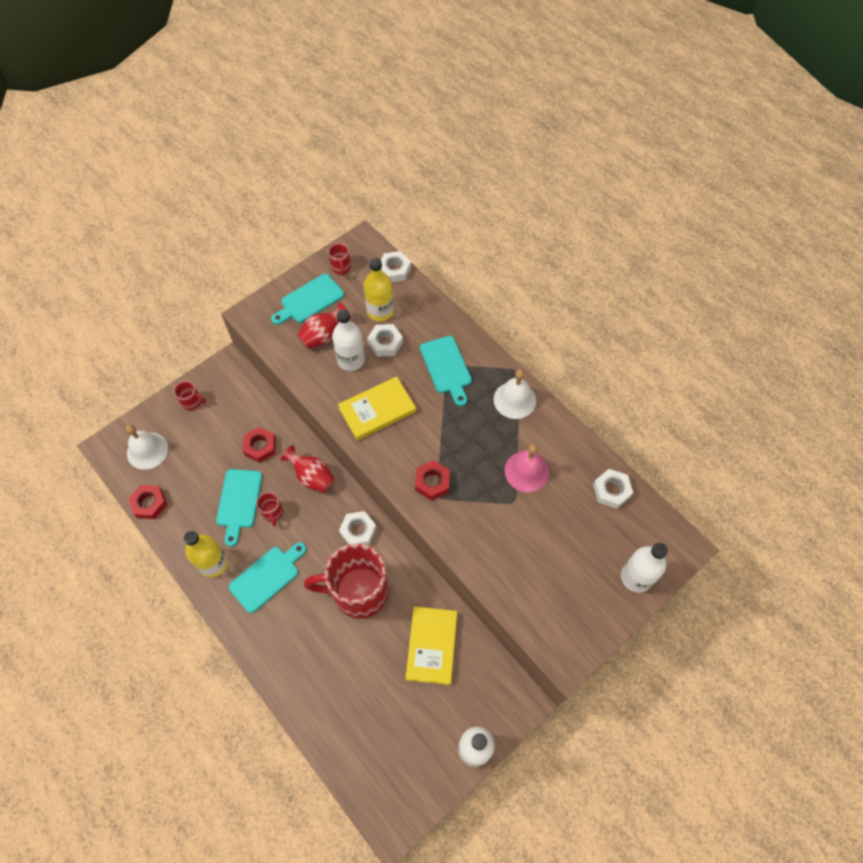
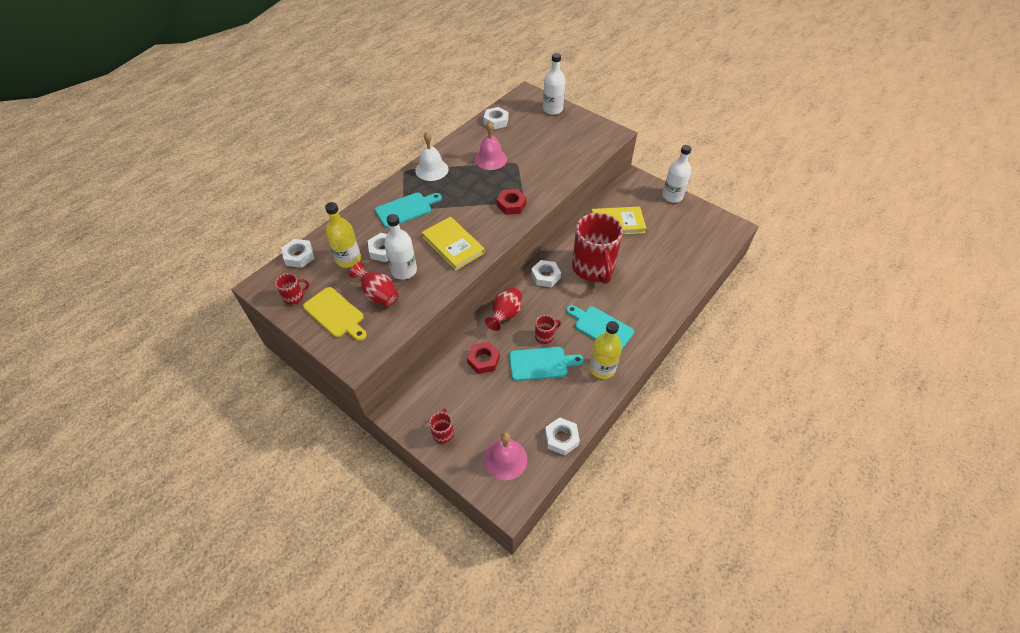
camera: 100 degrees left, 10 degrees down
white bell [126,424,168,470] -> pink bell [484,432,527,480]
red nut [128,485,167,519] -> white nut [545,417,580,456]
turquoise cutting board [271,274,344,325] -> yellow cutting board [303,287,367,341]

